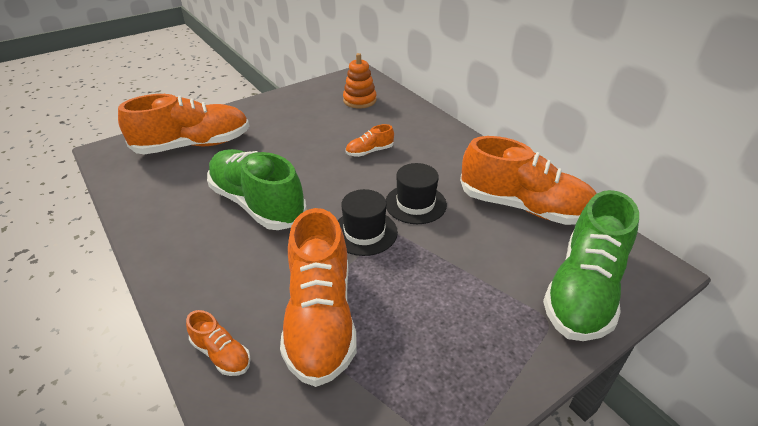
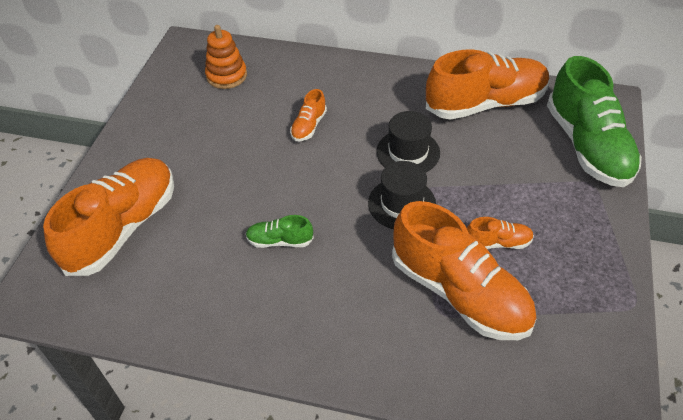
camera: 40 degrees left, 10 degrees up
orange shoe [186,310,251,376] -> orange shoe moved to [467,217,534,249]
green shoe [207,149,307,230] -> green shoe [246,215,314,248], size x0.44

